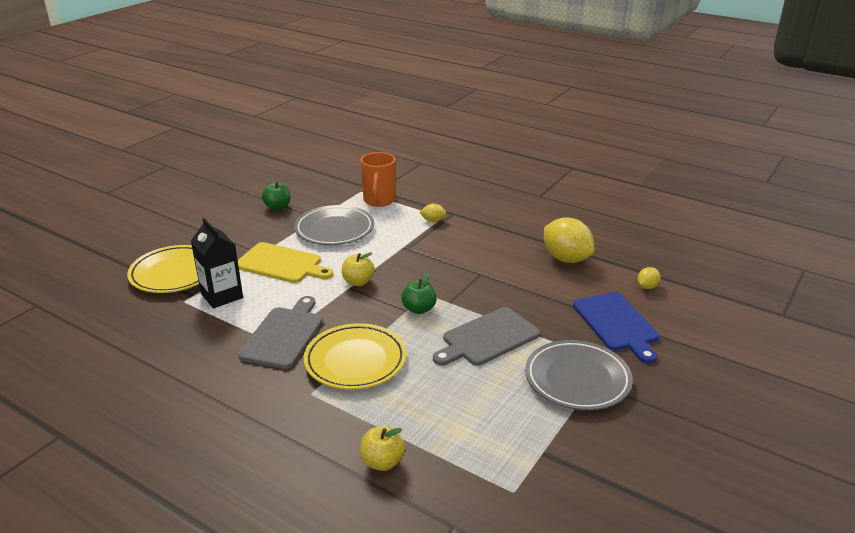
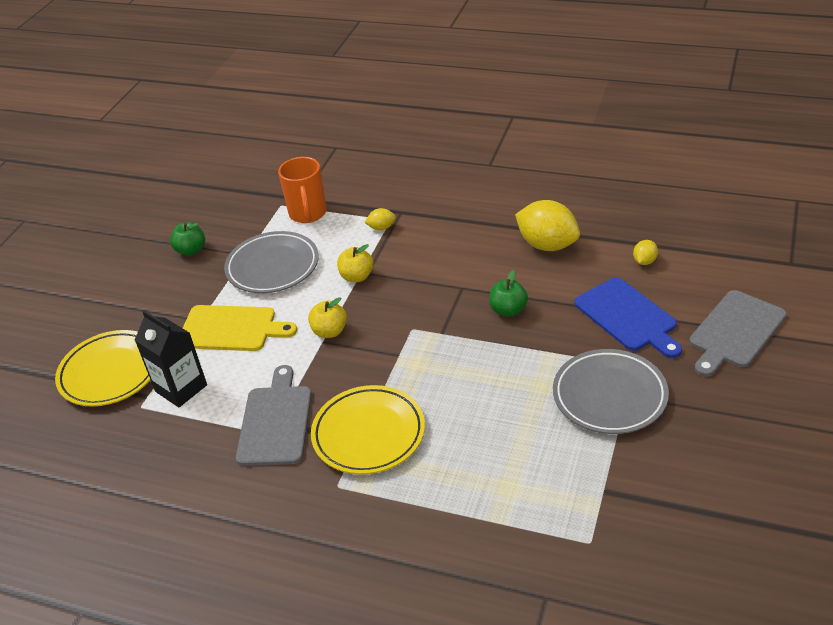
camera: 10 degrees left, 10 degrees up
yellow apple [360,426,405,471] -> yellow apple moved to [337,244,374,282]
green apple [401,273,437,314] -> green apple moved to [489,270,528,317]
grey cutting board [433,307,540,366] -> grey cutting board moved to [689,290,787,377]

